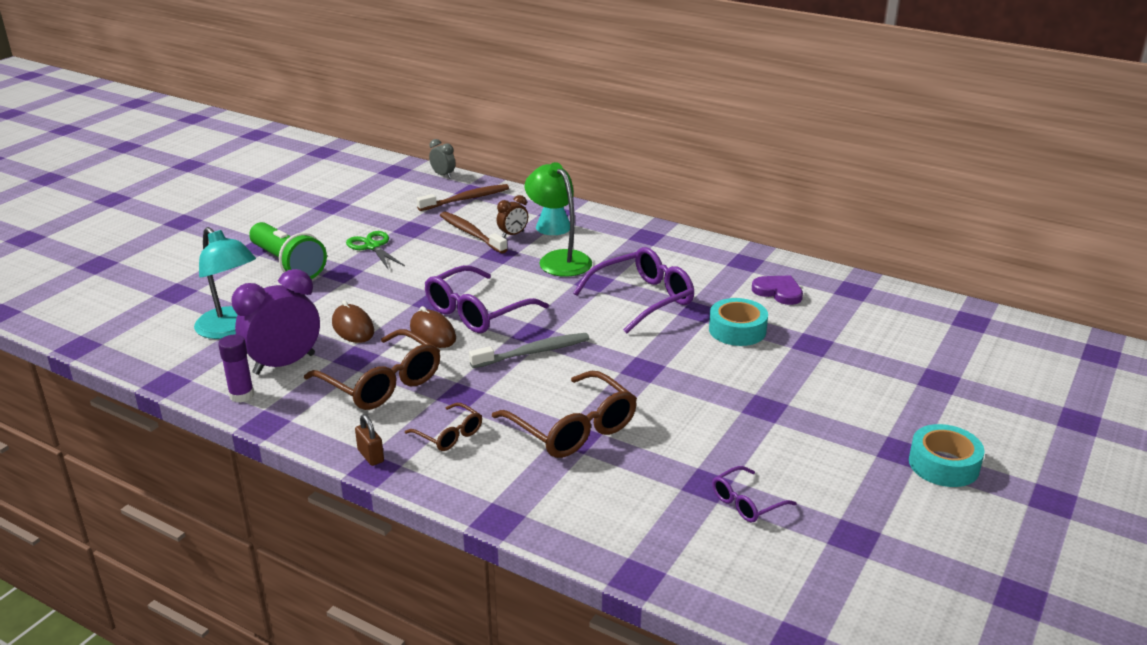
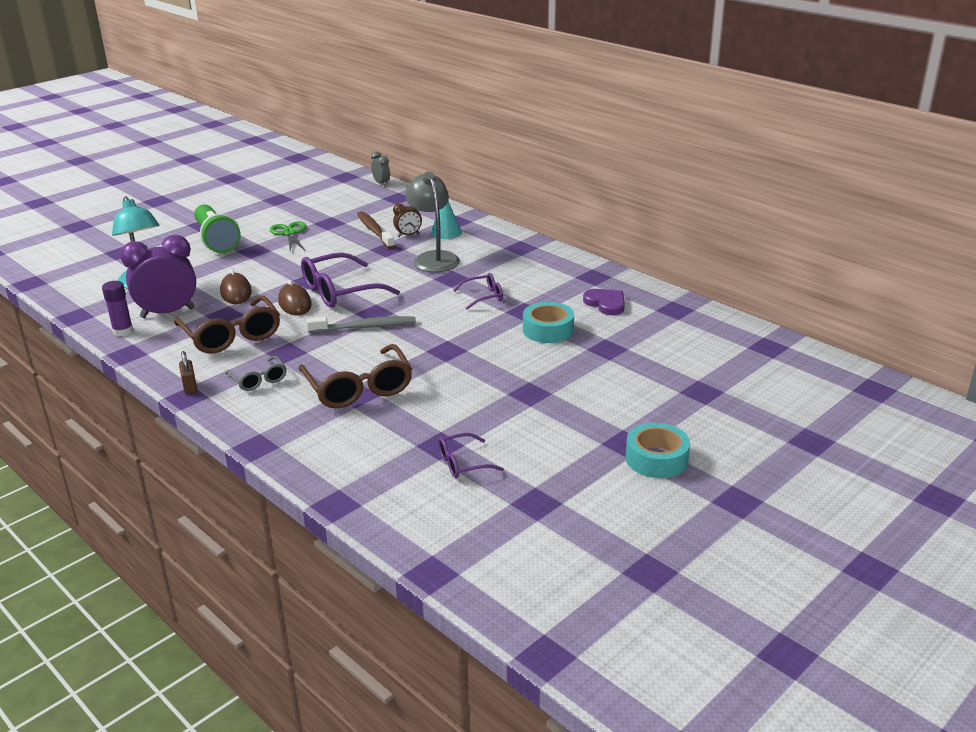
camera: 15 degrees right, 0 degrees up
brown glasses [405,403,482,451] -> grey glasses [225,356,287,391]
brown toothbrush [416,184,509,211] -> none
green lamp [525,162,592,277] -> grey lamp [405,172,460,272]
purple glasses [573,247,694,334] -> purple glasses [453,273,503,310], size x0.53

